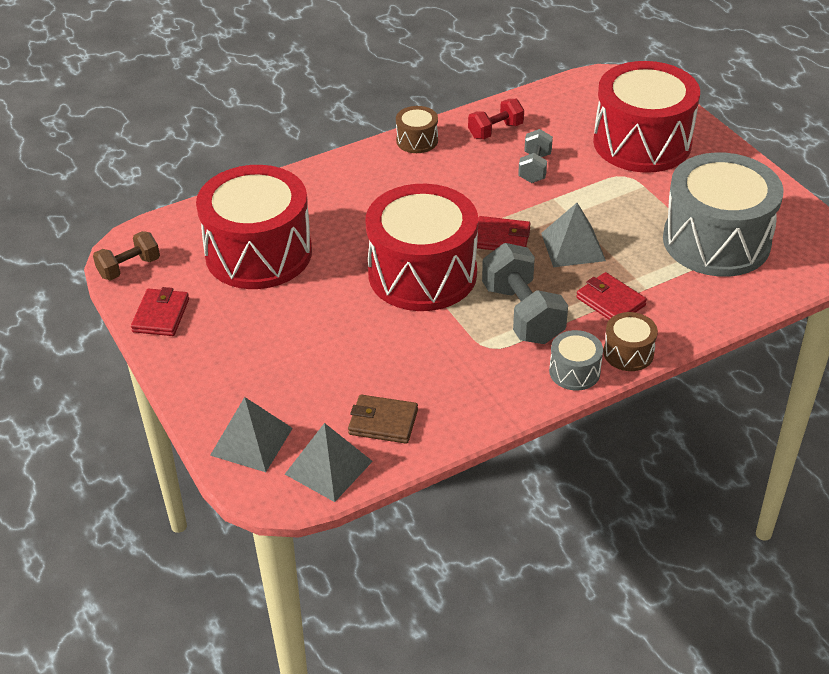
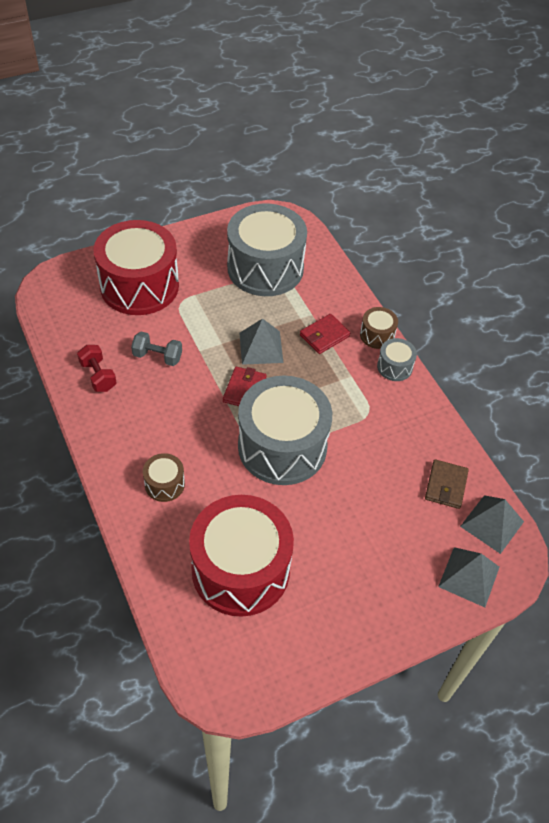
camera: 90 degrees left, 10 degrees up
brown dumbbell [93,231,160,280] -> none
red wallet [131,287,189,336] -> none
red drum [366,184,478,311] -> grey drum [238,376,332,485]
brown drum [396,106,438,153] -> brown drum moved to [143,453,185,502]
grey dumbbell [482,243,568,344] -> none

